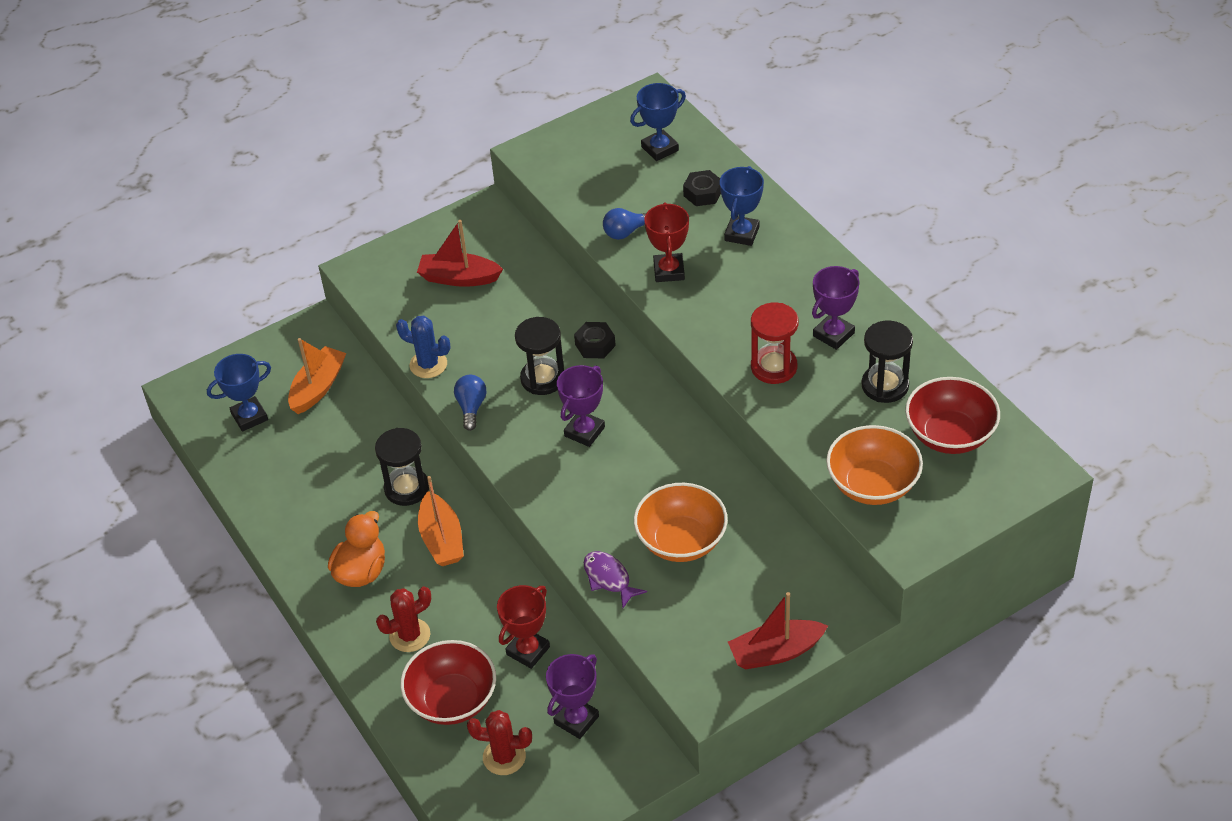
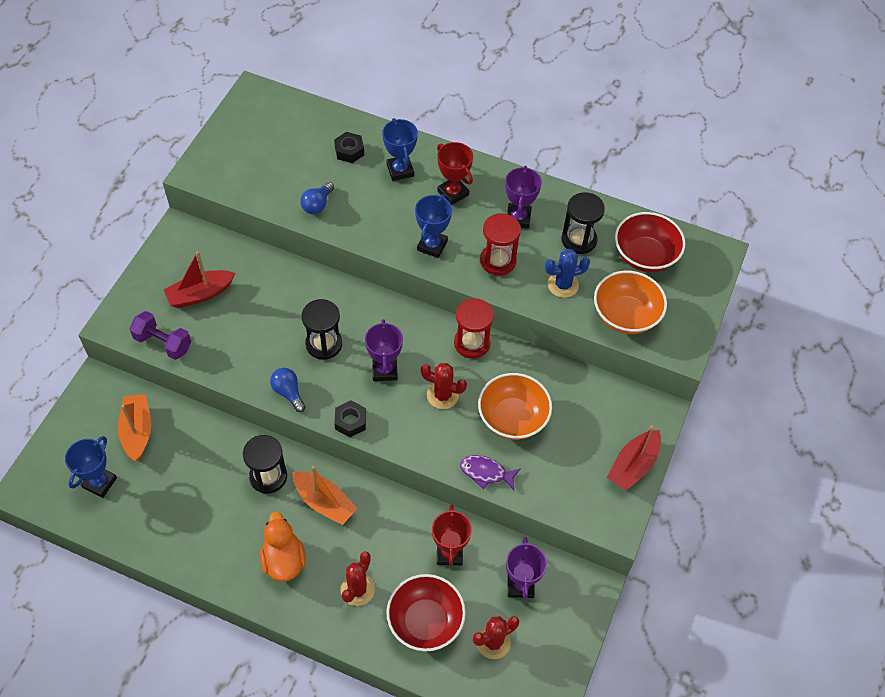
camera: 40 degrees left, 10 degrees up
blue cactus [396,316,450,378] -> blue cactus moved to [545,249,590,298]
black nut [574,322,616,358] -> black nut moved to [334,400,366,437]
blue trophy [630,83,686,161] -> blue trophy moved to [415,194,452,258]
red trophy [644,202,689,282] -> red trophy moved to [437,142,473,205]
none -> purple dumbbell [129,311,191,360]
none -> red cactus [421,363,467,409]
none -> red hourglass [454,298,494,359]

